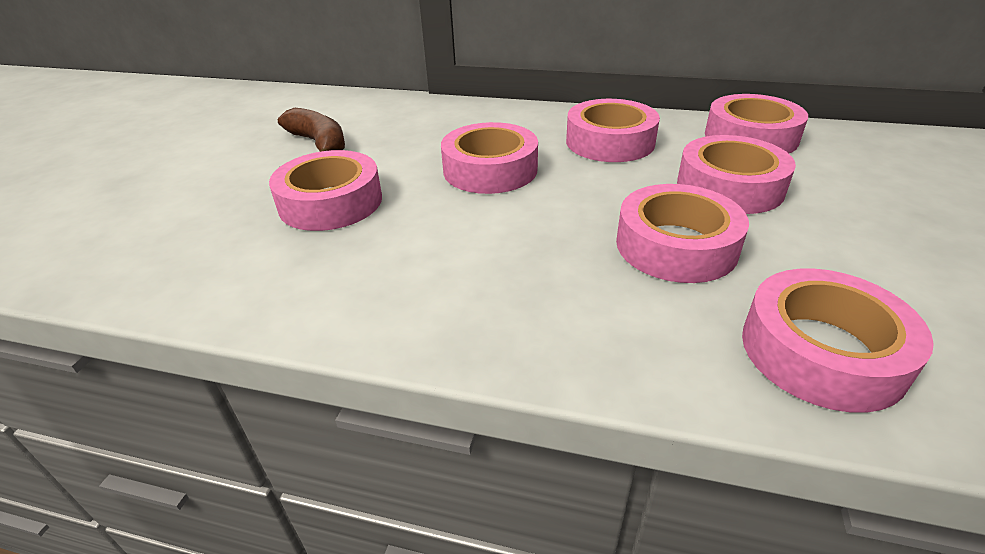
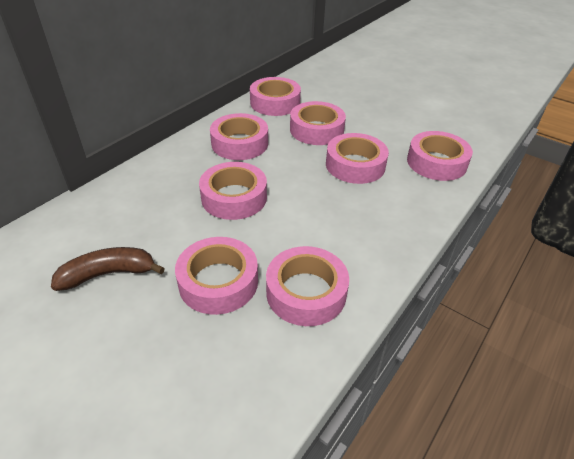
camera: 70 degrees left, 5 degrees up
none -> pink tape [266,246,349,326]

